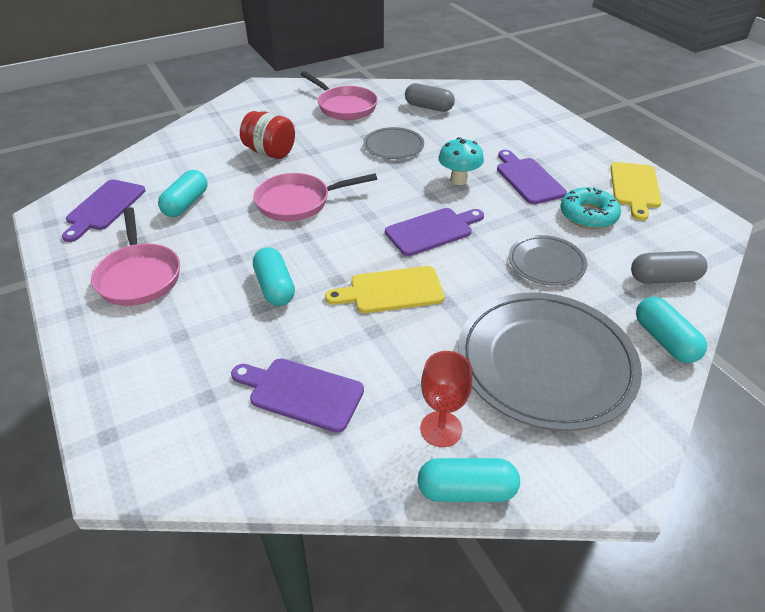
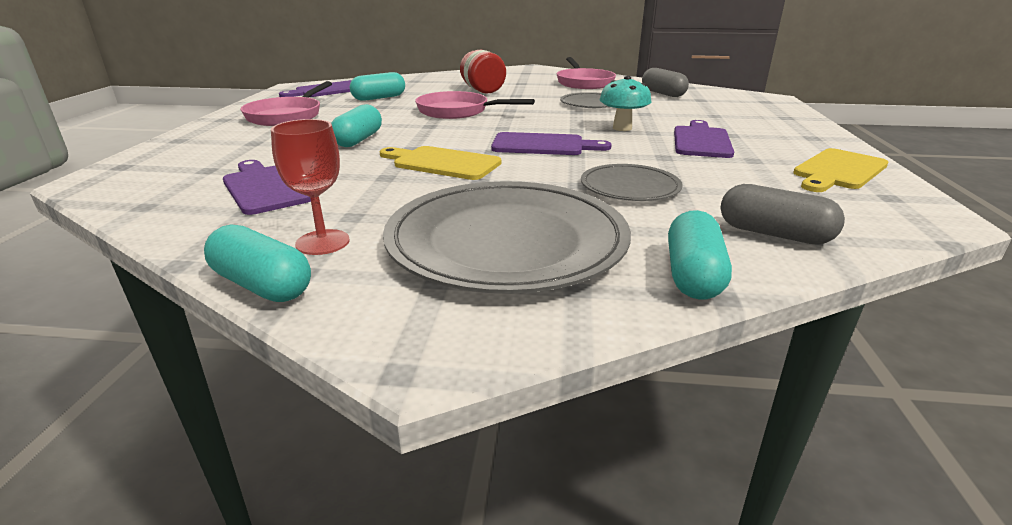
camera: 35 degrees right, 15 degrees down
turquoise donut [560,187,621,229] -> none

